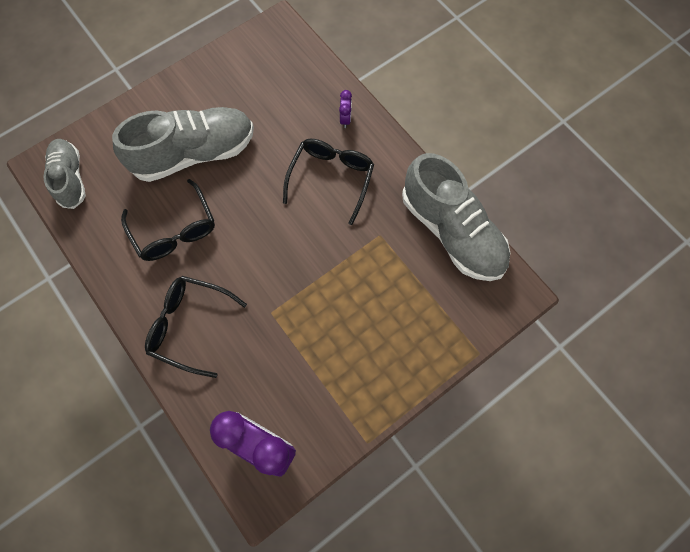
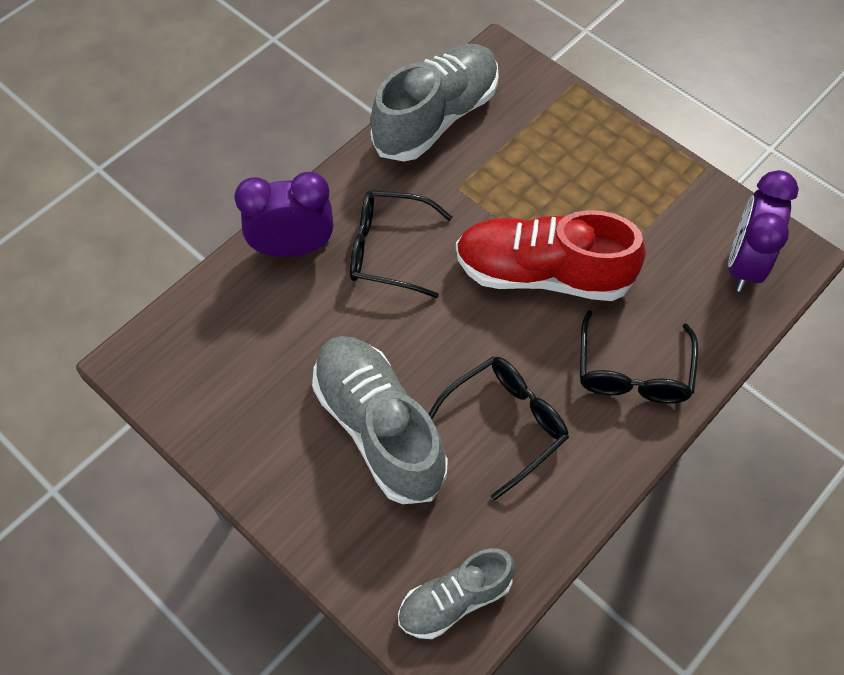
camera: 100 degrees left, 10 degrees down
purple clock [339,90,352,128] -> purple clock [234,172,333,257], size x2.33
none -> red shoe [456,210,646,301]

